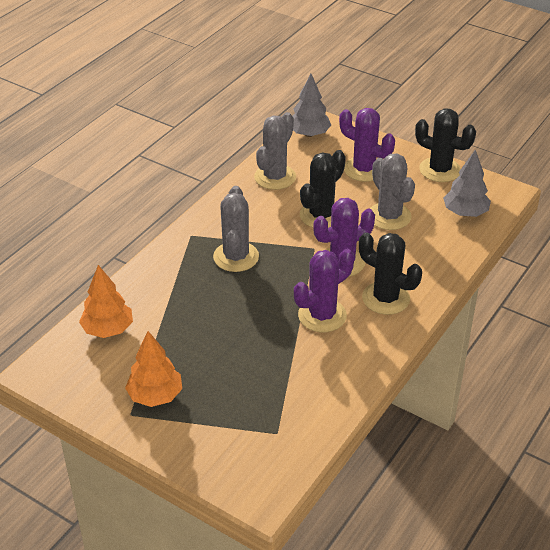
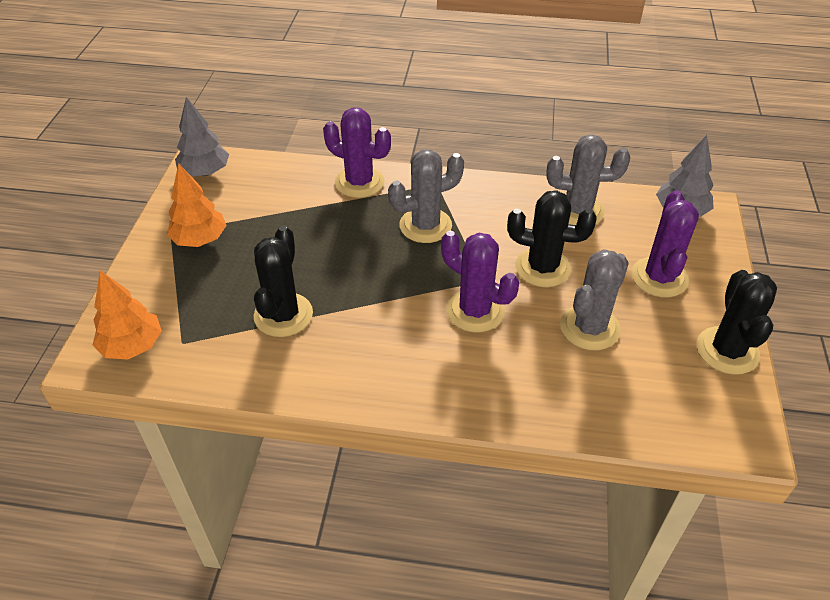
camera: 65 degrees right, 5 degrees up
orange tree [79,265,133,338] -> orange tree moved to [93,270,162,359]
purple cactus [294,249,354,332] -> purple cactus moved to [323,107,391,198]
black cactus [359,232,422,315] -> black cactus moved to [254,226,313,337]
grey tree [443,150,491,217] -> grey tree moved to [175,97,229,176]

